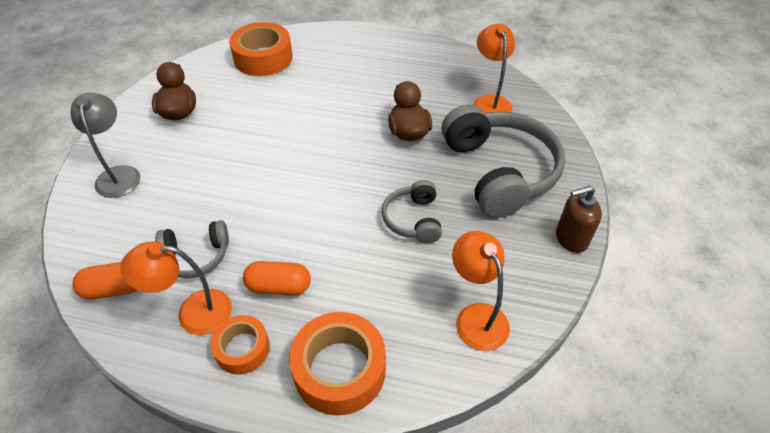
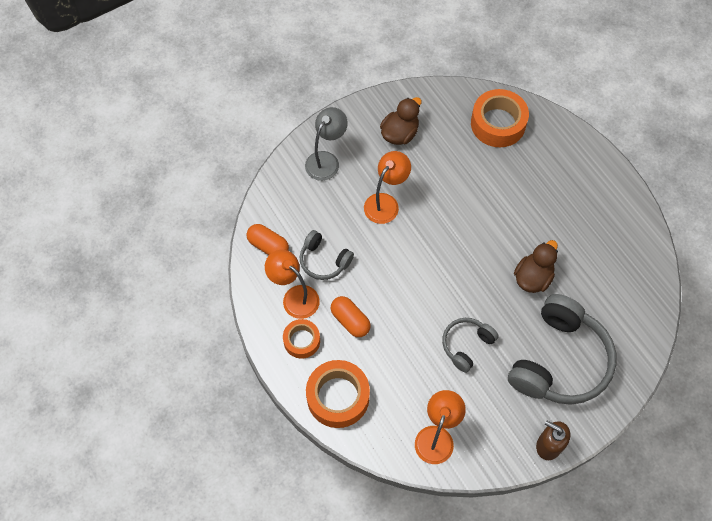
camera: 45 degrees right, 15 degrees up
orange lamp [474,24,515,113] -> orange lamp moved to [364,151,411,224]

